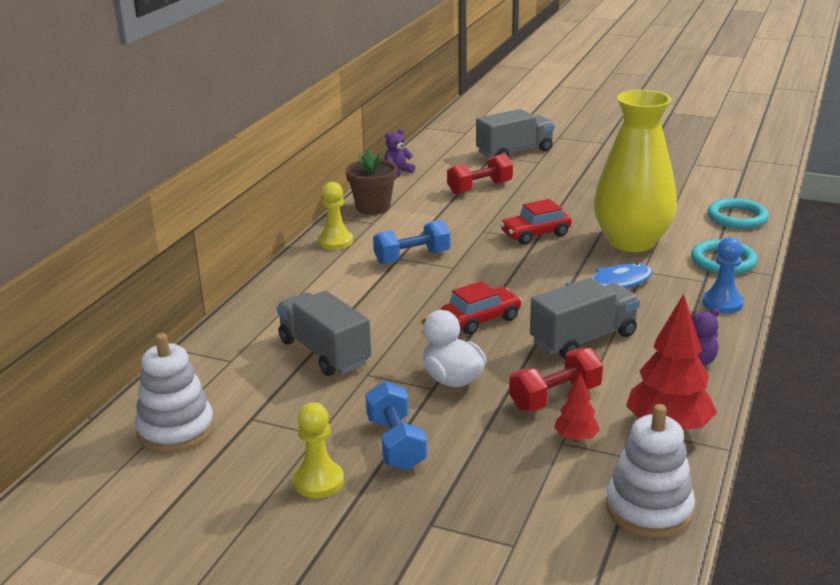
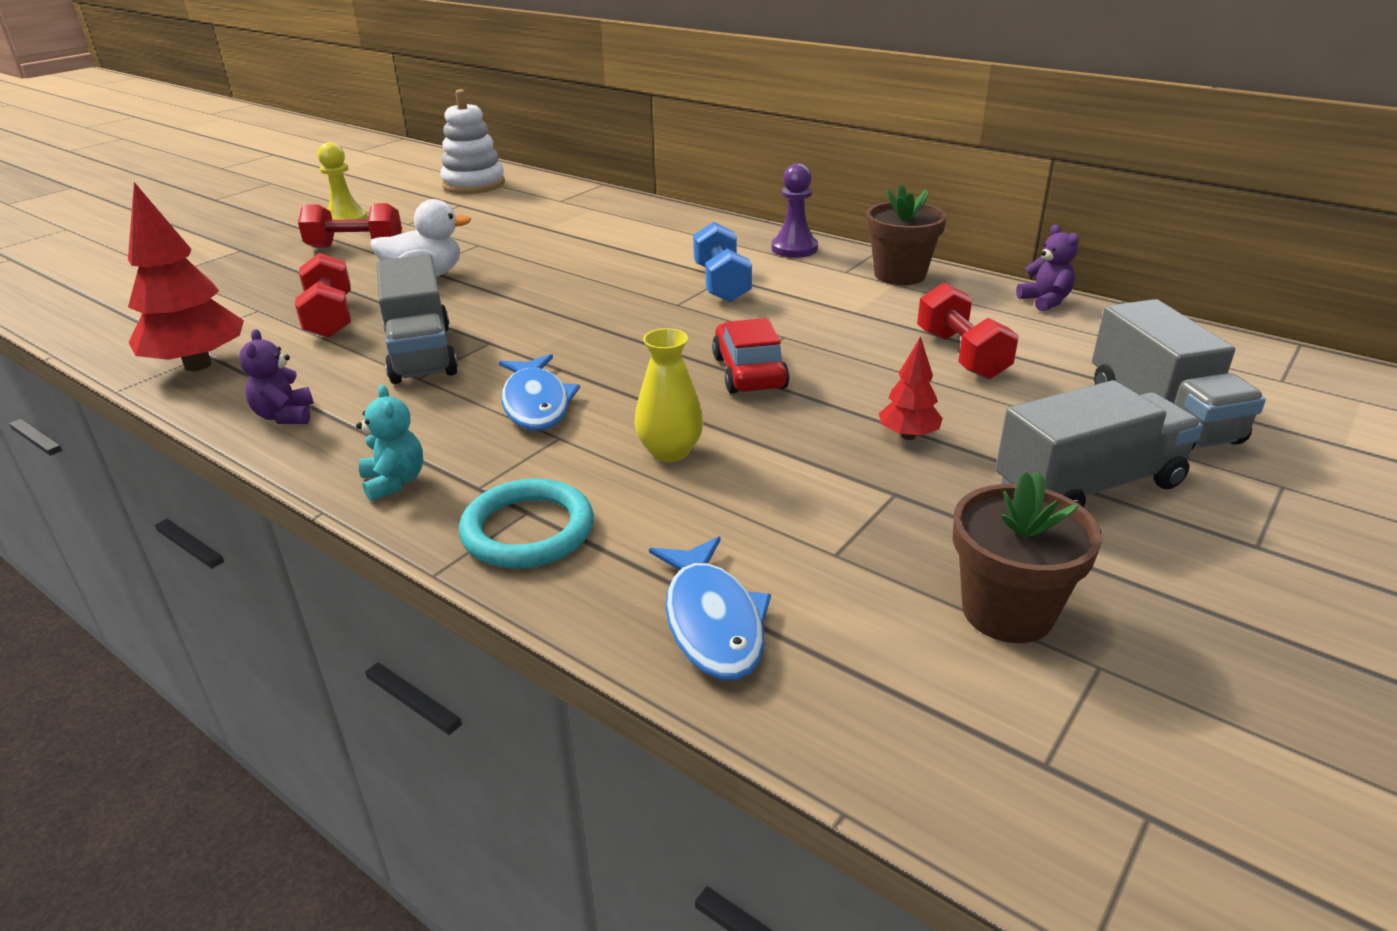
camera: 105 degrees right, 5 degrees up
grey truck [277,291,371,376] -> grey truck moved to [996,380,1203,508]
yellow pawn [318,182,353,250] -> purple pawn [772,163,818,258]
blue dumbbell [365,381,427,470] -> red dumbbell [298,203,402,248]
red car [441,281,522,335] -> none
red tree [554,372,600,442] -> red tree moved to [879,336,943,440]
yellow vase [594,90,677,252] -> yellow vase [635,328,704,462], size x0.44
white stacking toy [606,404,695,538] -> none
blue pawn [702,237,744,314] -> turquoise teddy bear [356,385,423,501]
turquoise ring [707,198,769,229] -> blue fish [649,536,771,680]
none -> brown flower pot [952,471,1102,643]

